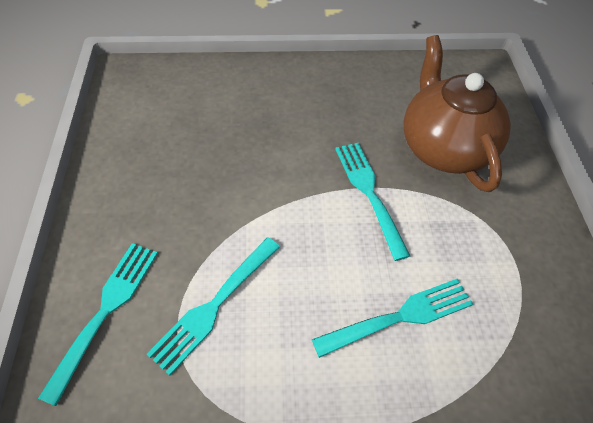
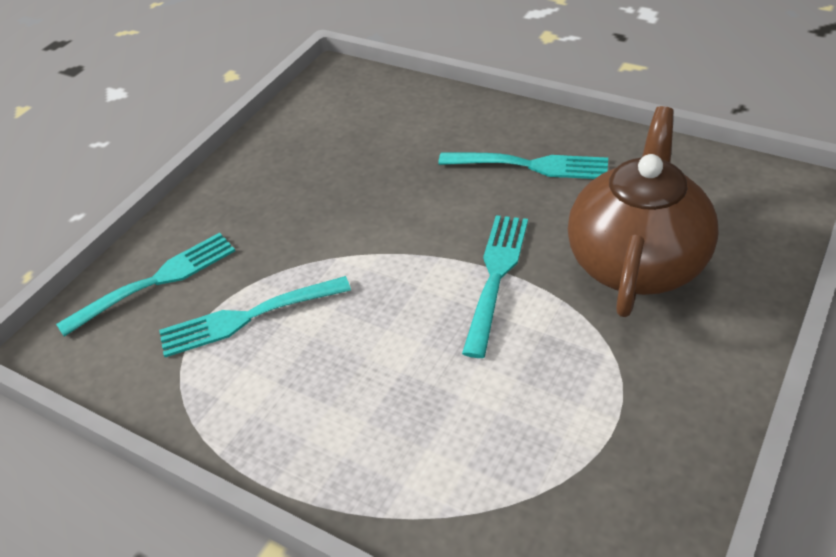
camera: 40 degrees right, 10 degrees down
turquoise fork [312,279,473,358] -> turquoise fork moved to [438,152,608,179]

